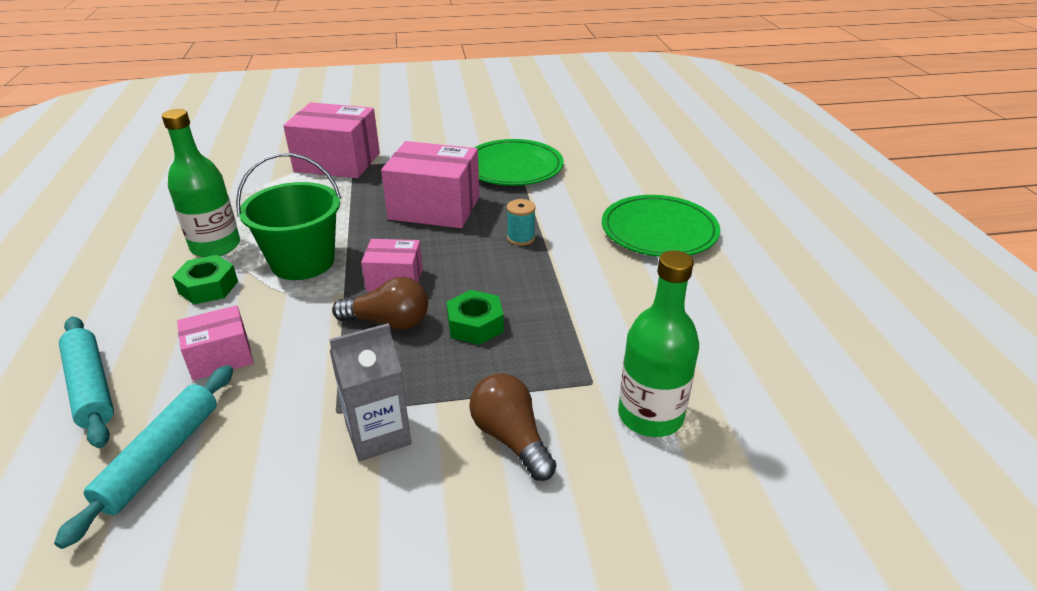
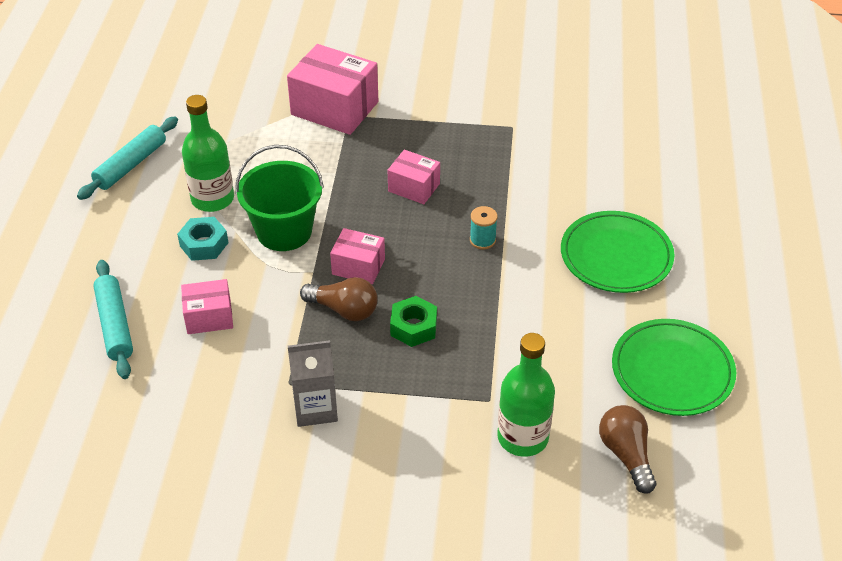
camera: 15 degrees right, 10 degrees up
turquoise rolling pin [54,365,233,549] -> turquoise rolling pin moved to [77,117,178,200]
green nut [172,255,238,304] -> turquoise nut [177,217,228,261]
pink box [381,141,480,228] -> pink box [388,150,440,204], size x0.56
brown light bulb [469,373,556,481] -> brown light bulb moved to [599,405,656,494]
green plate [474,139,564,186] -> green plate moved to [612,319,736,416]

